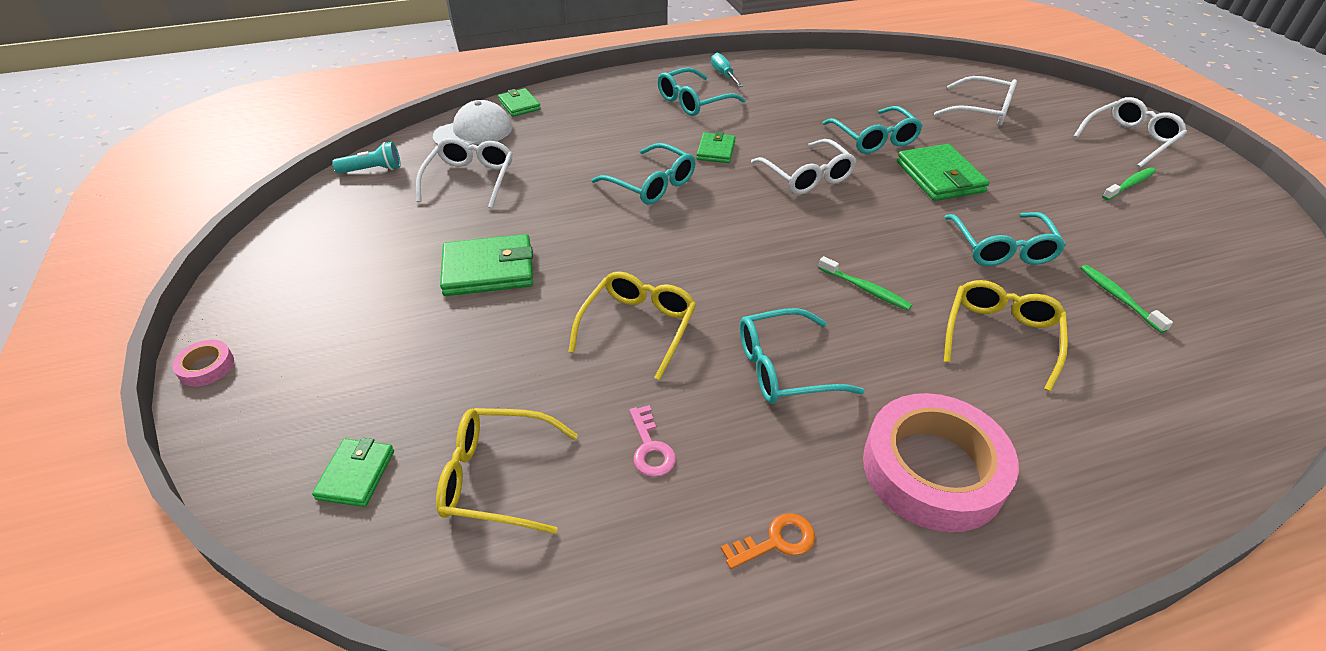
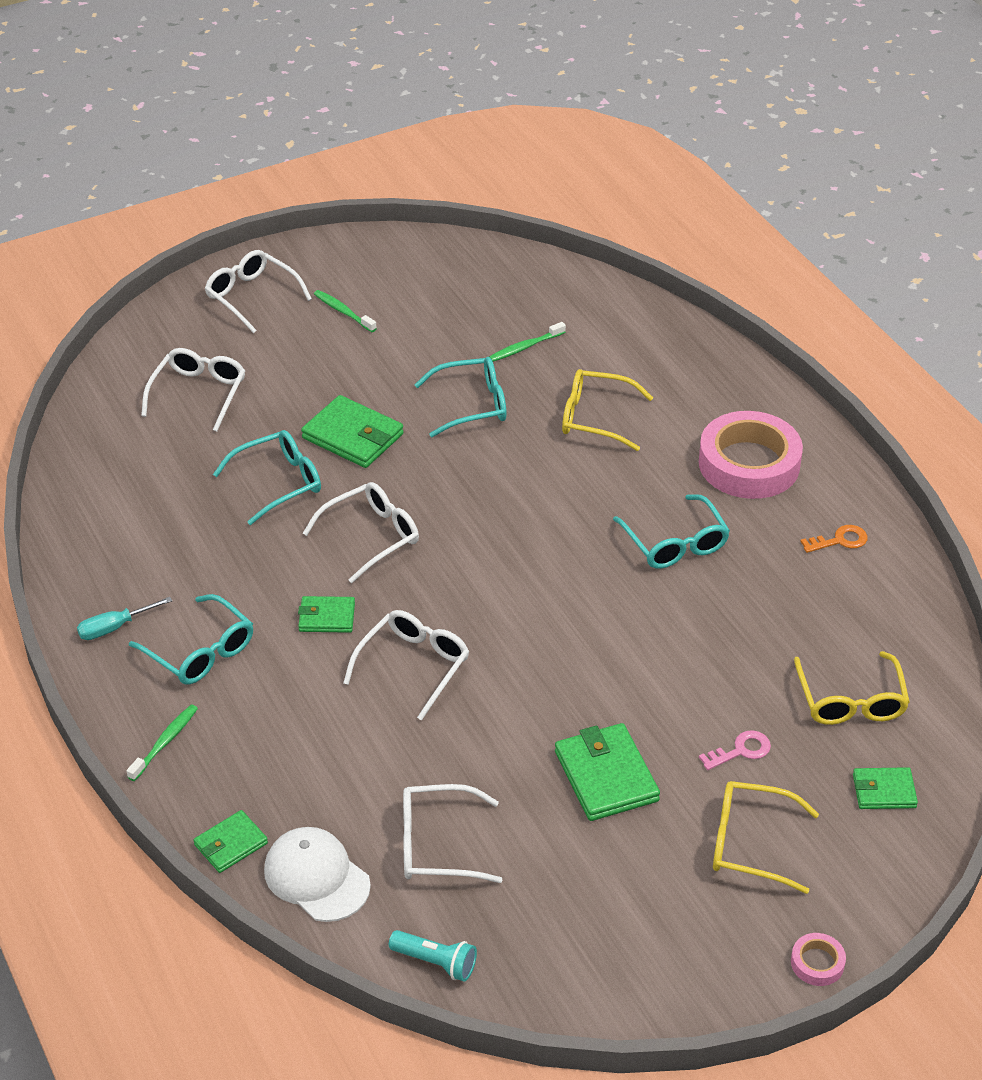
camera: 100 degrees left, 0 degrees up
turquoise flashlight [332,142,401,174] -> turquoise flashlight turned 135 degrees clockwise [389,930,477,982]
yellow glasses [568,271,696,380] -> yellow glasses moved to [713,781,819,894]
turquoise glasses [591,143,695,205] -> white glasses [343,610,469,721]
pink key [629,405,676,477] -> pink key moved to [699,730,771,770]
orange key [721,513,815,569] -> orange key turned 105 degrees clockwise [800,525,868,553]
green toothbrush [818,256,912,310] -> green toothbrush moved to [126,704,198,781]
green wallet [897,144,990,201] -> green wallet turned 60 degrees clockwise [301,395,404,468]

